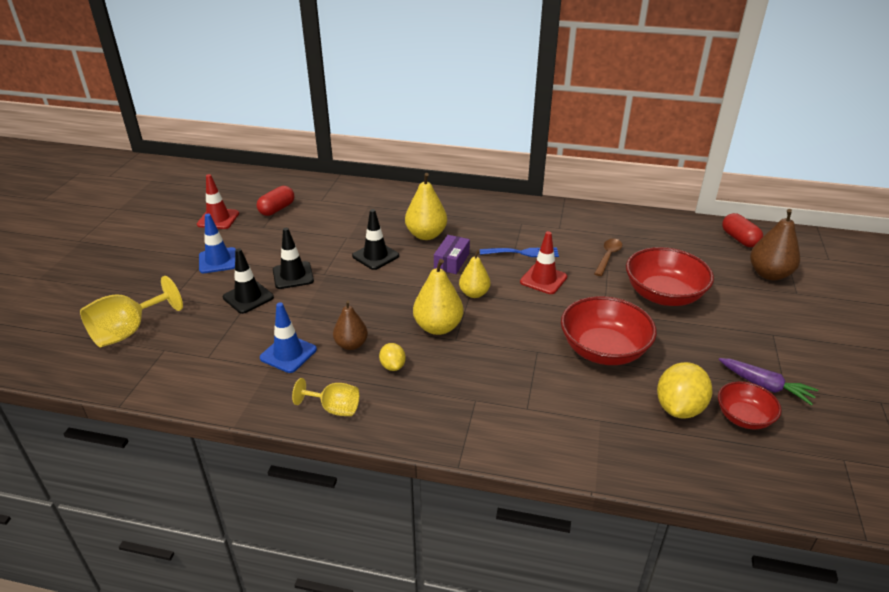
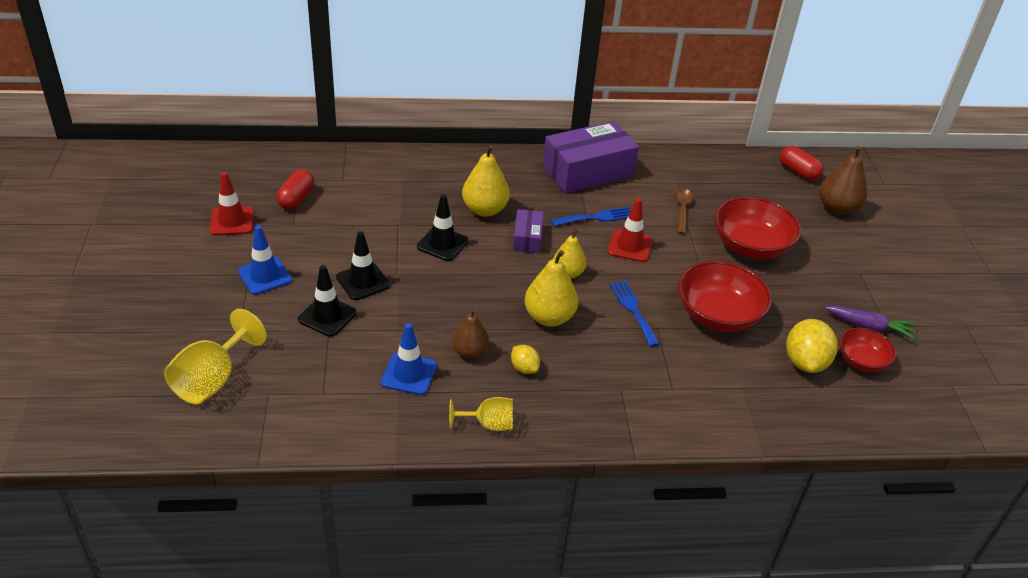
camera: 20 degrees left, 5 degrees up
none -> purple box [543,121,639,193]
none -> blue fork [610,280,659,347]

